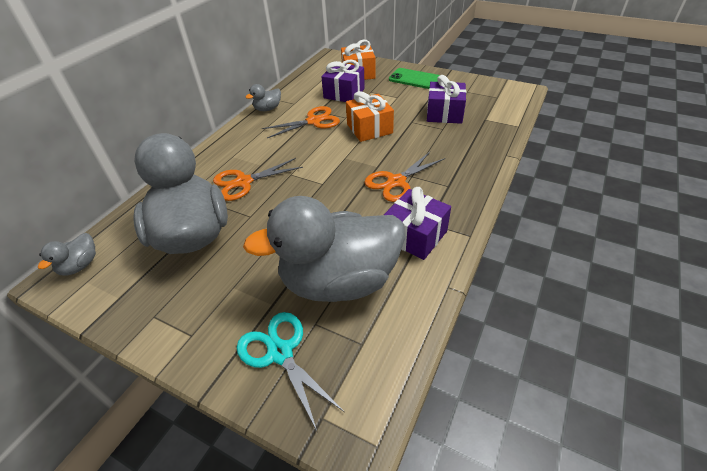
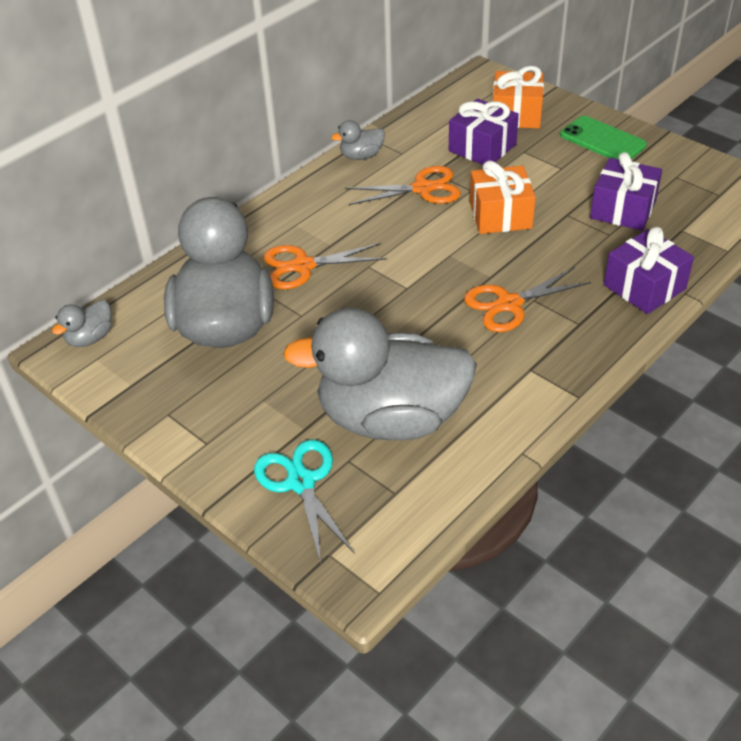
camera: 15 degrees right, 0 degrees up
purple gift [384,187,451,260] -> purple gift moved to [604,227,694,314]

